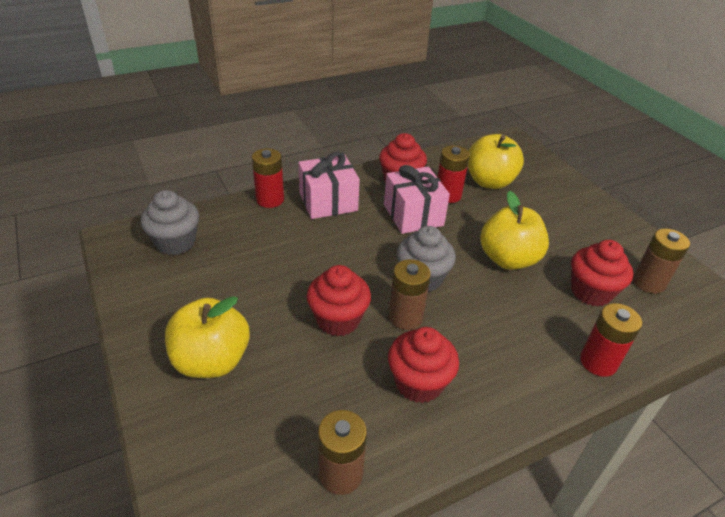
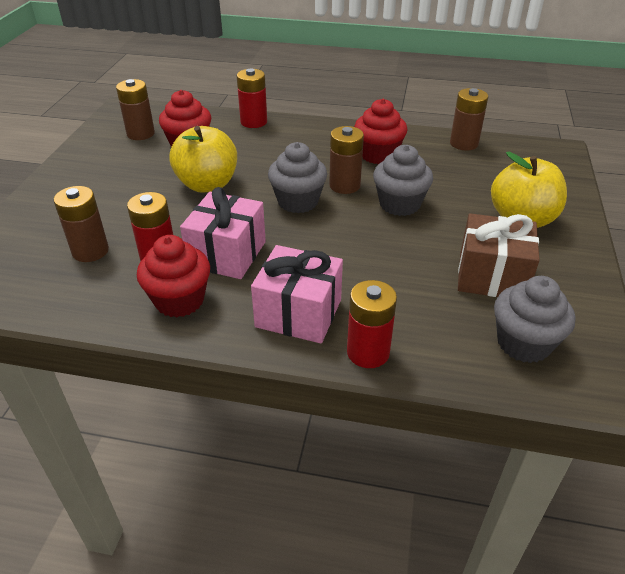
camera: 140 degrees left, 0 degrees up
red cupcake [307,265,371,336] -> grey cupcake [373,145,433,216]
yellow apple [468,134,524,189] -> brown battery [54,186,109,262]
none -> brown gift [458,213,540,297]

